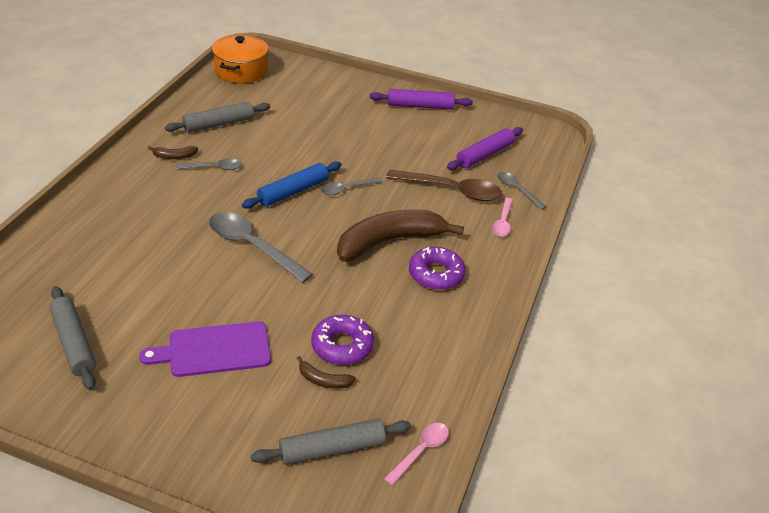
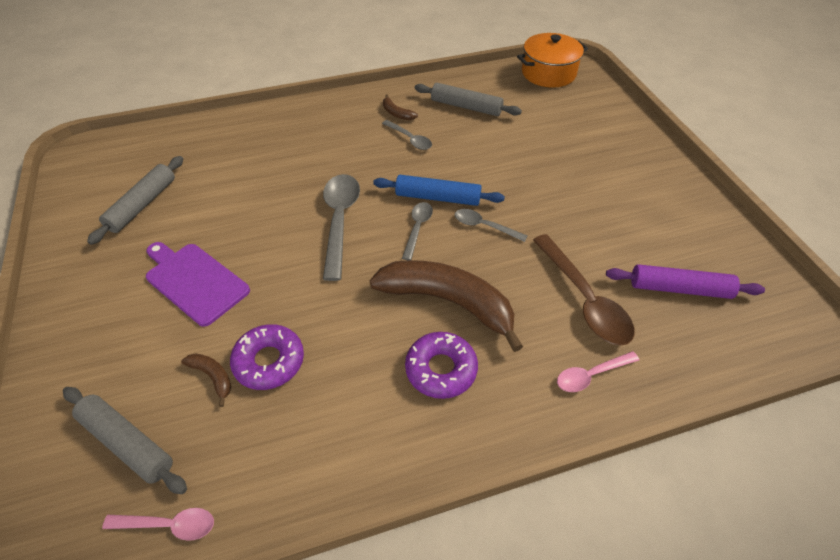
camera: 55 degrees right, 10 degrees up
brown banana [297,356,356,388] -> brown banana turned 150 degrees clockwise [181,353,231,407]
purple rolling pin [370,89,473,110] -> none
grey spoon [497,172,546,210] -> grey spoon moved to [402,202,433,260]

